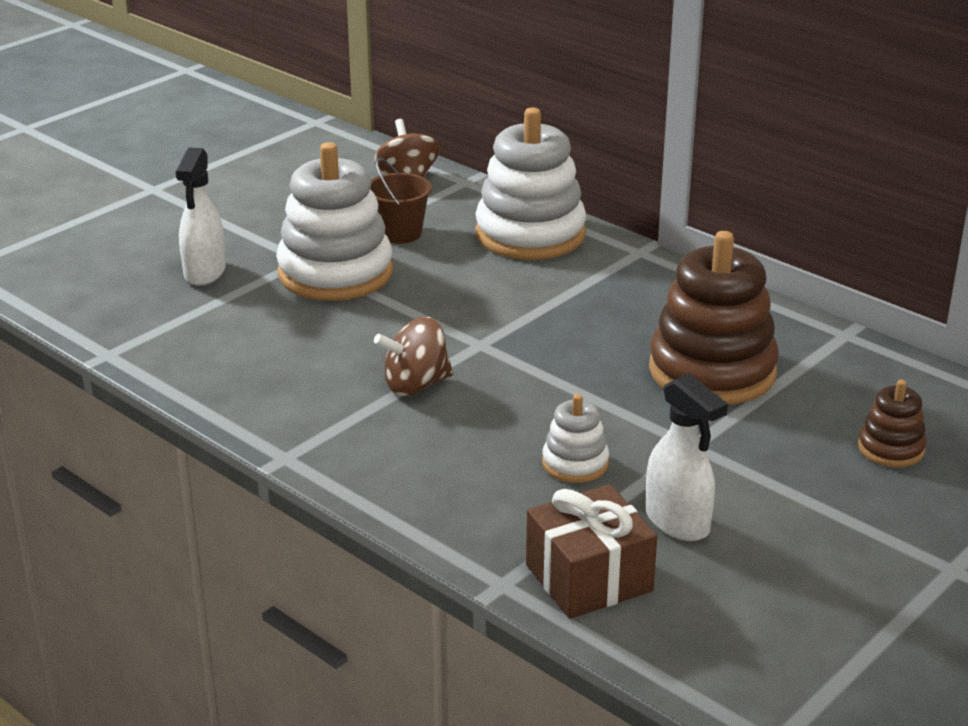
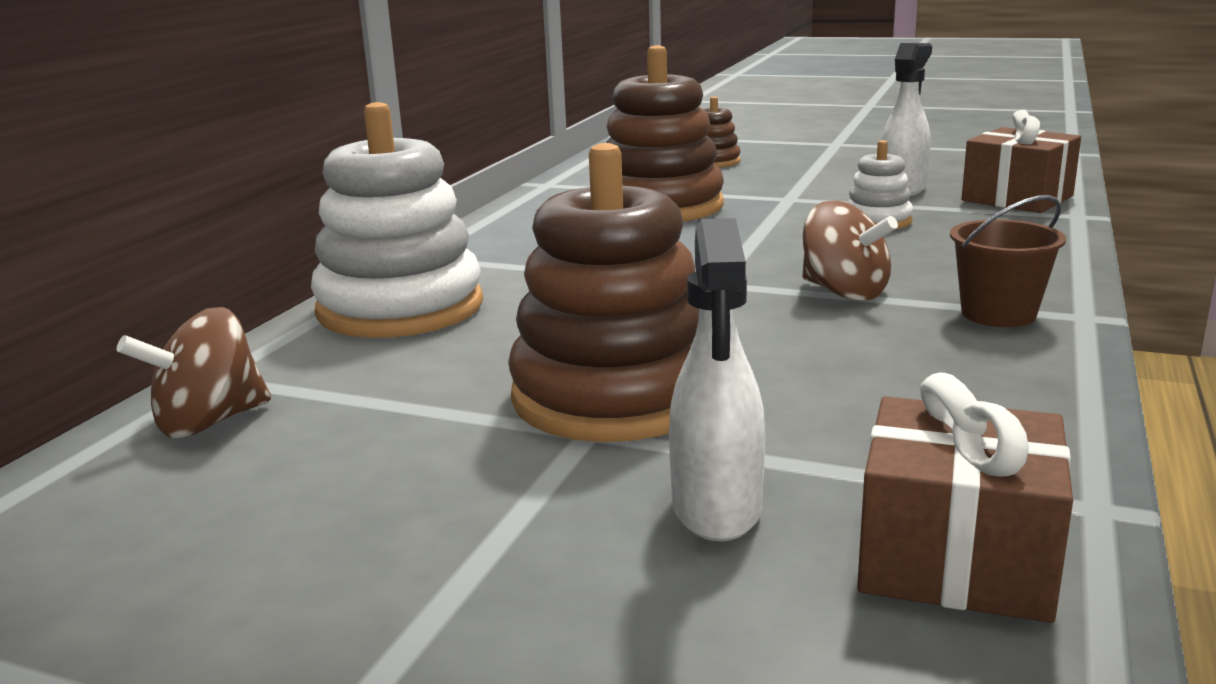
camera: 110 degrees left, 10 degrees down
white spray bottle [176,147,226,286] -> white spray bottle turned 105 degrees clockwise [669,218,765,541]
white stacking toy [276,142,393,301] -> brown stacking toy [508,143,699,442]
brown bucket [370,158,432,244] -> brown bucket moved to [950,195,1066,327]
none -> brown gift [857,373,1073,623]

